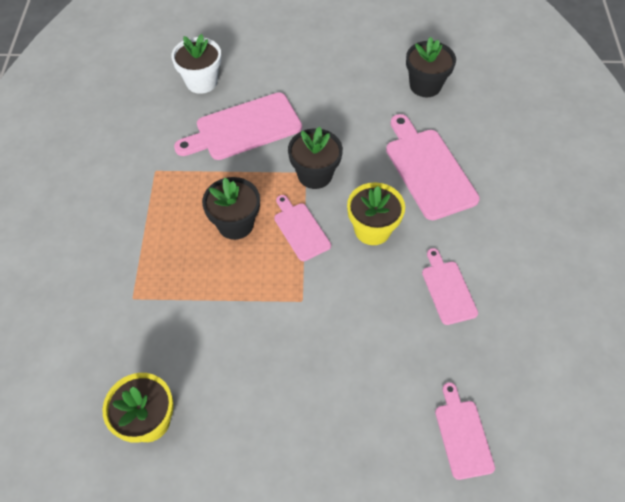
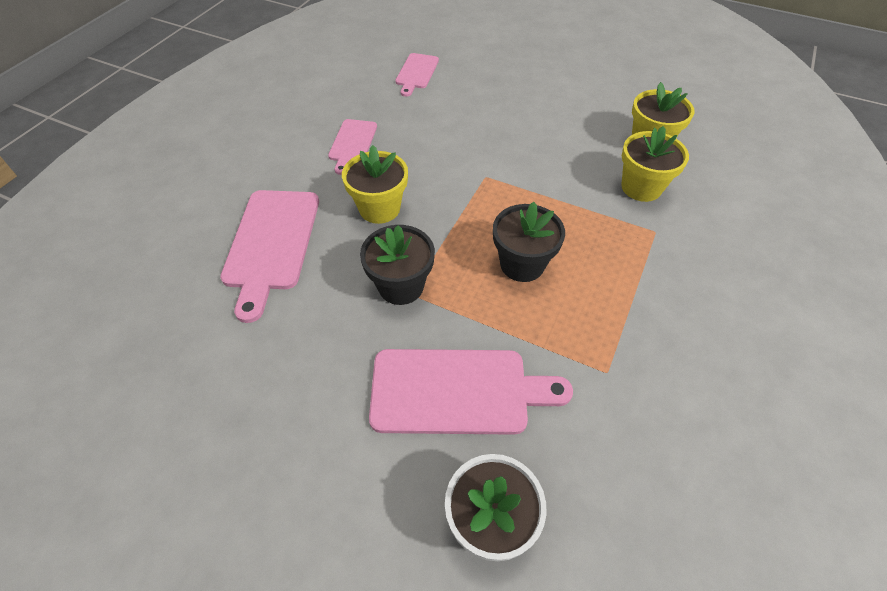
camera: 155 degrees left, 5 degrees down
pink cutting board [274,195,331,261] -> none
black flower pot [406,37,456,97] -> none
none -> yellow flower pot [621,126,689,202]

